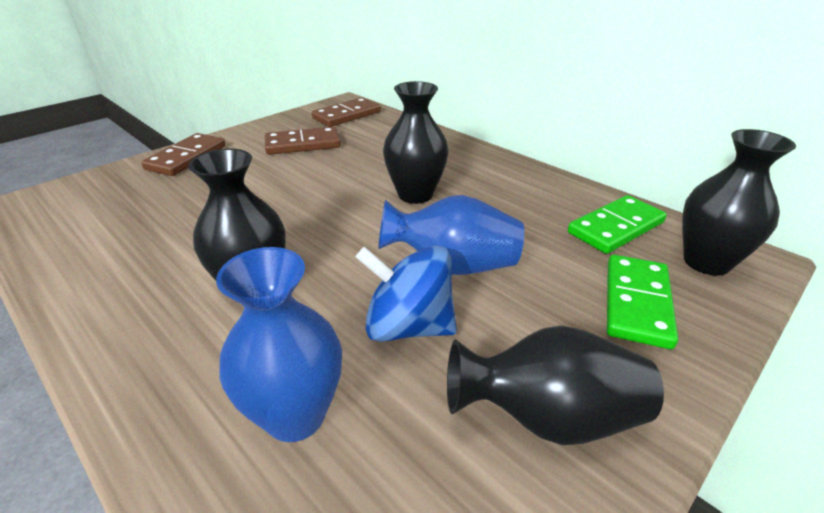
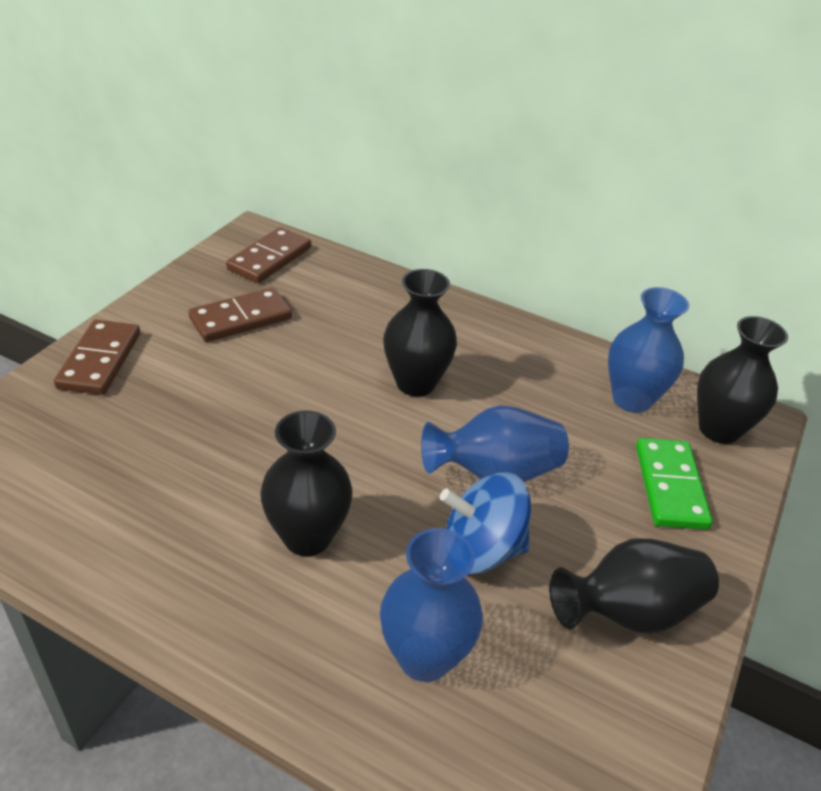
camera: 20 degrees left, 5 degrees up
green domino [568,195,667,254] -> blue vase [608,287,689,413]

